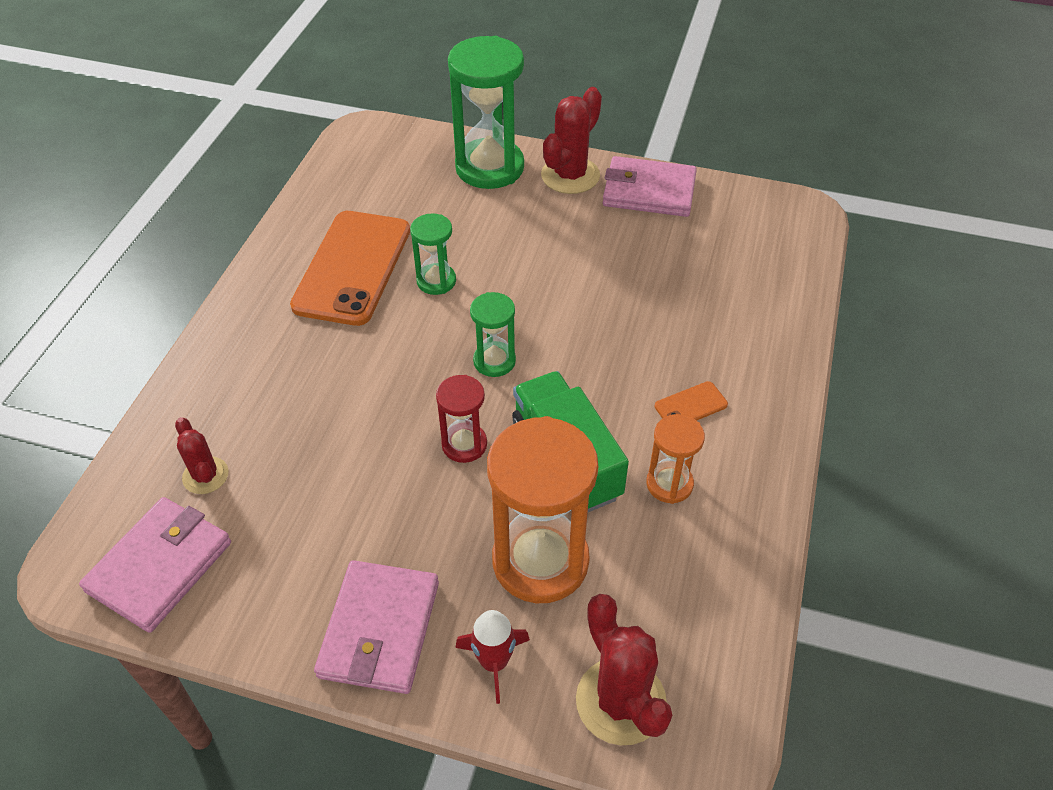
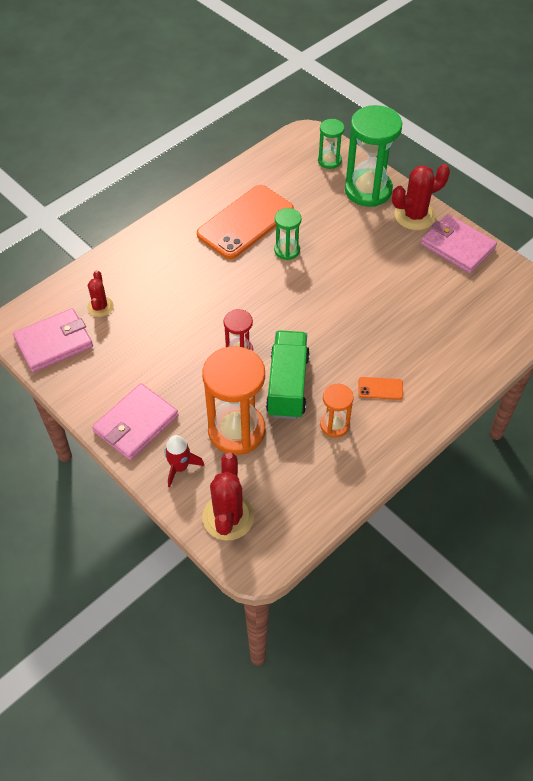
camera: 30 degrees right, 5 degrees up
green hourglass [470,292,516,377] -> green hourglass moved to [318,119,345,169]

